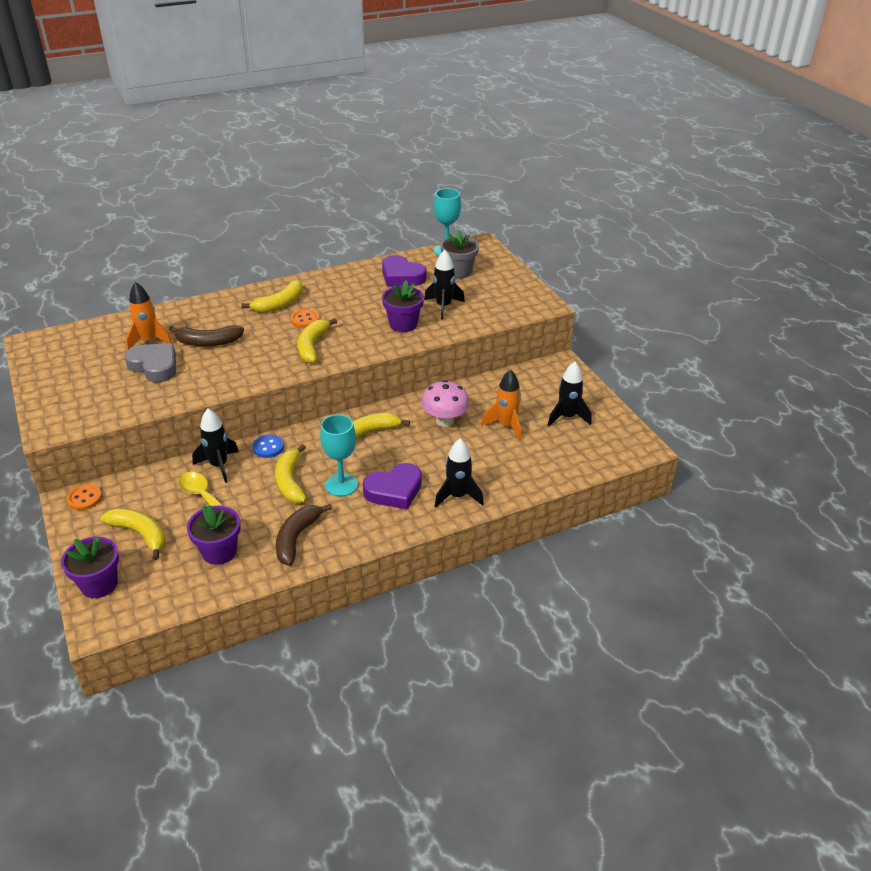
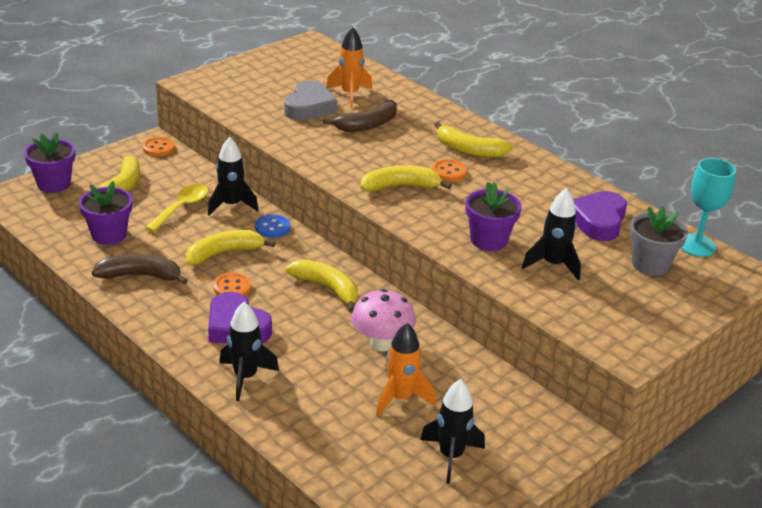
camera: 70 degrees right, 5 degrees down
brown banana [169,325,244,347] -> brown banana turned 105 degrees counterclockwise [323,100,397,132]
turquoise goblet [320,414,358,496] -> orange button [213,273,251,296]

